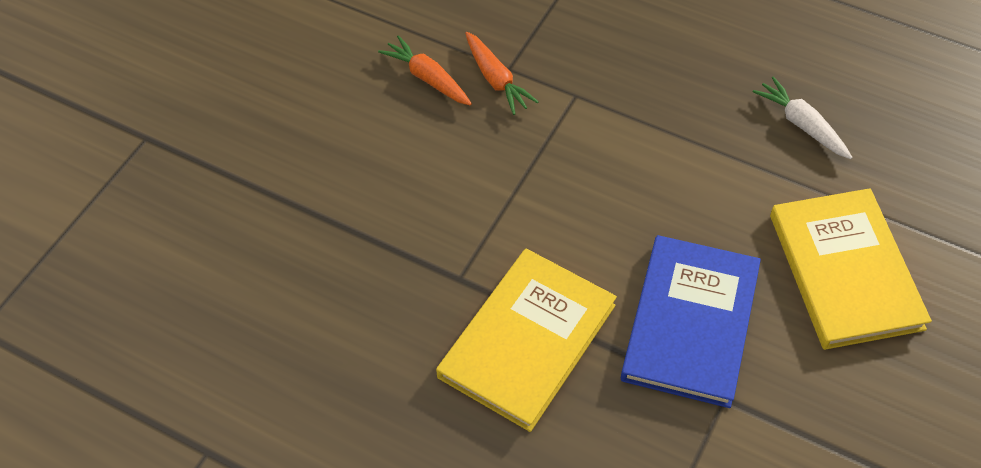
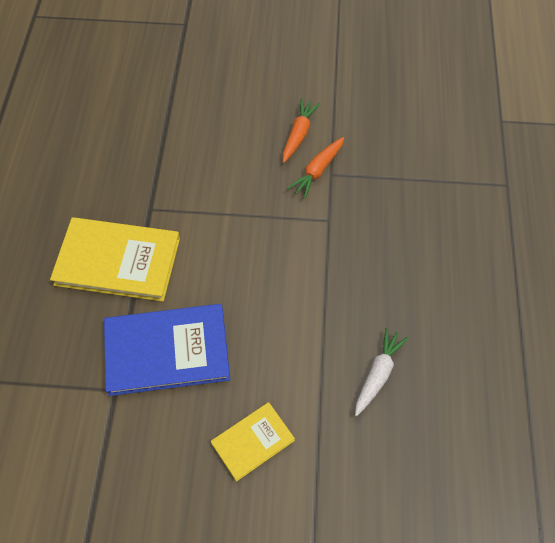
camera: 65 degrees right, 5 degrees up
yellow book [770,188,932,350] -> yellow book [211,402,295,482], size x0.56

